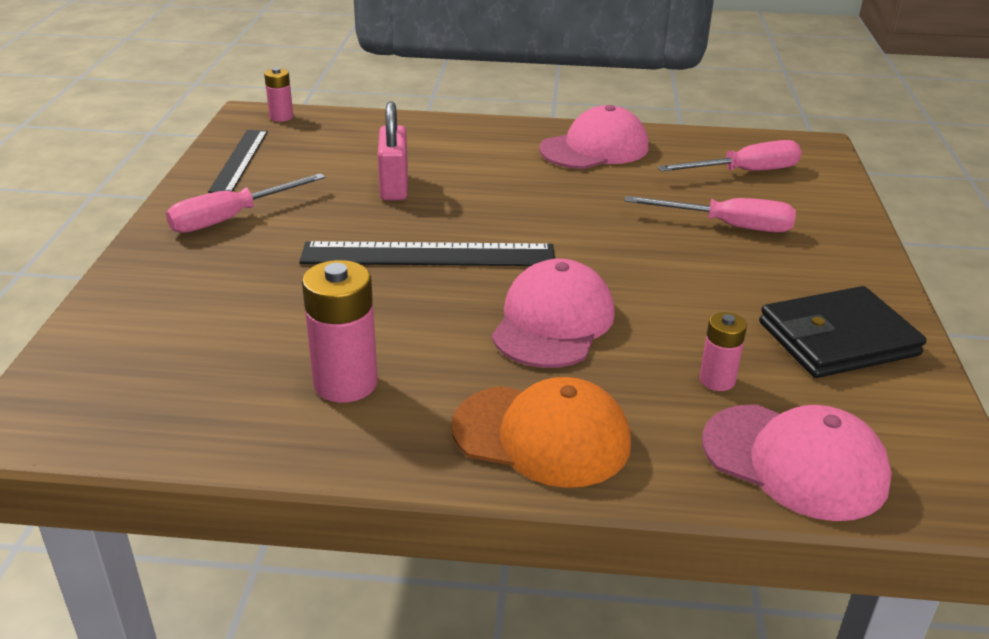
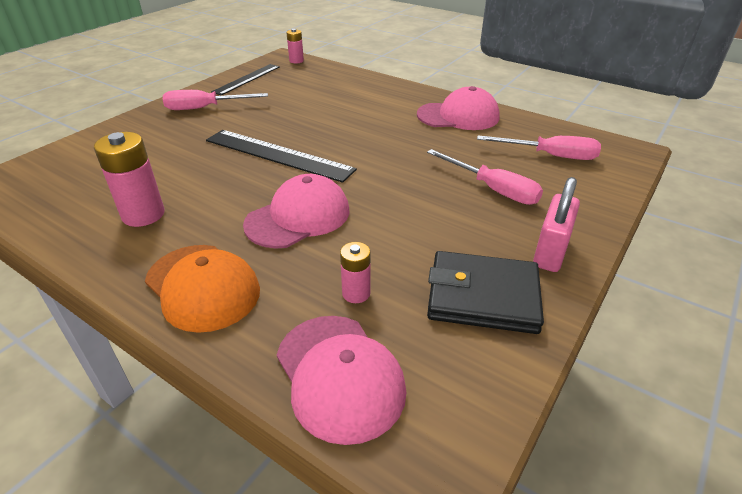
camera: 30 degrees right, 5 degrees up
pink padlock [378,102,408,201] -> pink padlock moved to [533,177,580,272]

